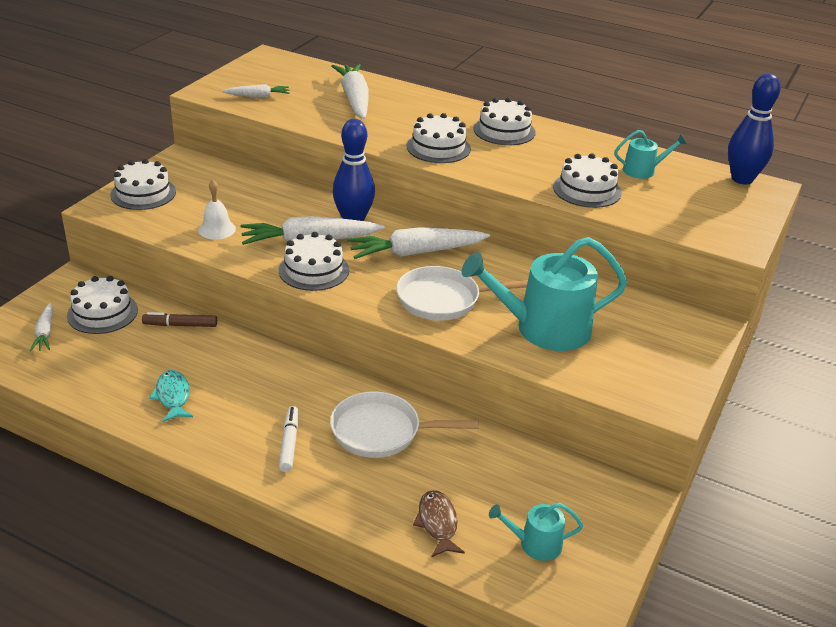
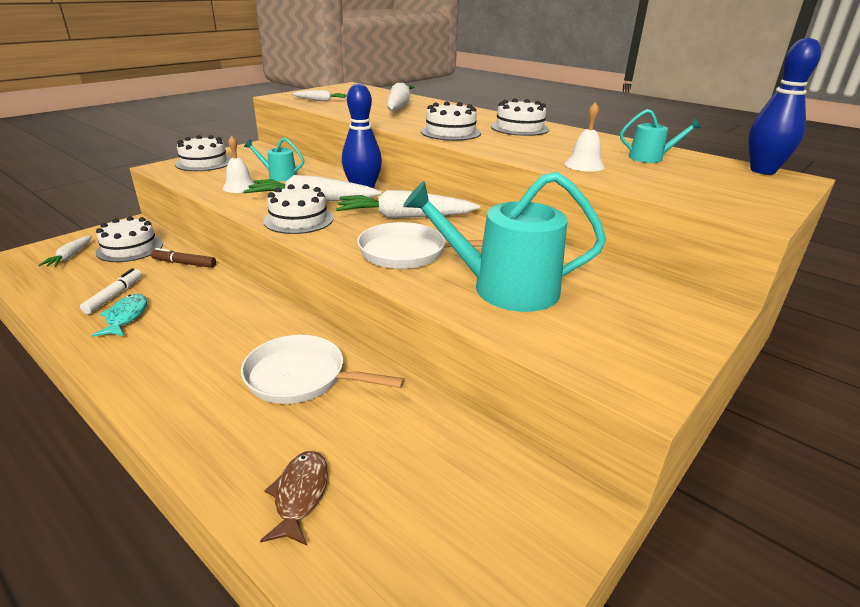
camera: 15 degrees right, 5 degrees down
white marker [279,406,298,472] -> white marker moved to [80,268,142,314]
turquoise watering can [489,503,583,561] -> turquoise watering can moved to [244,138,304,181]
white cake [553,153,622,208] -> white bell [564,102,605,172]

